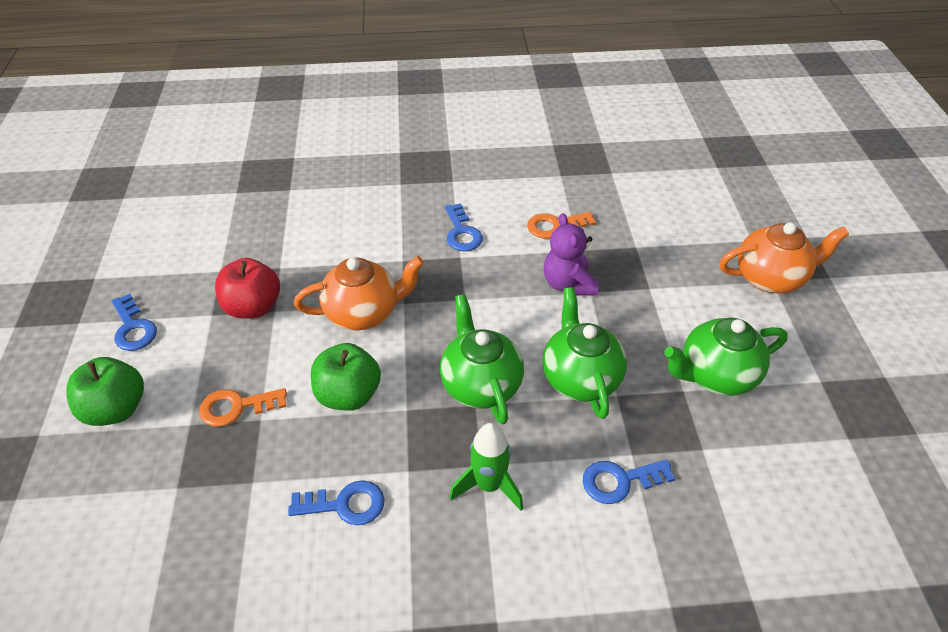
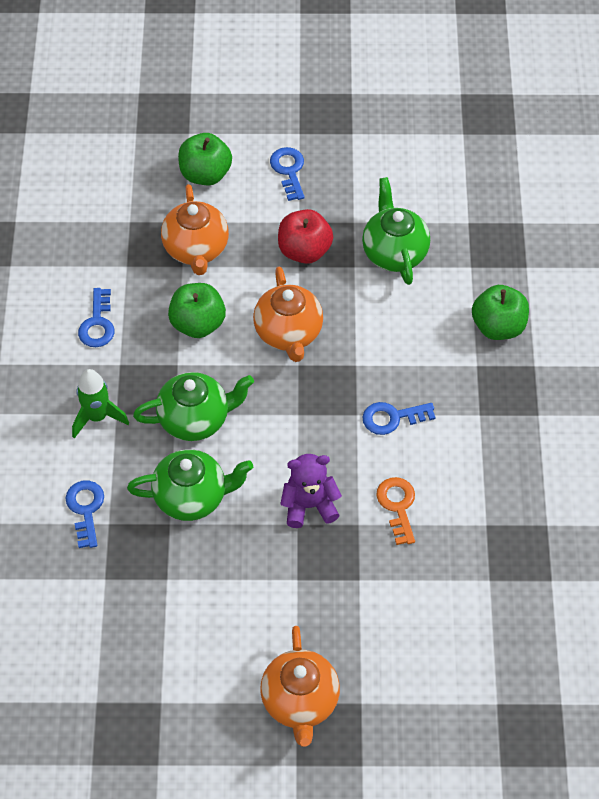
camera: 95 degrees right, 10 degrees up
blue key [112,294,157,351] -> blue key turned 105 degrees clockwise [270,147,305,201]
orange key [199,388,287,427] -> orange teapot [161,184,229,275]
green teapot [664,318,788,396] -> green teapot moved to [362,177,430,285]
none -> green apple [472,285,529,340]

